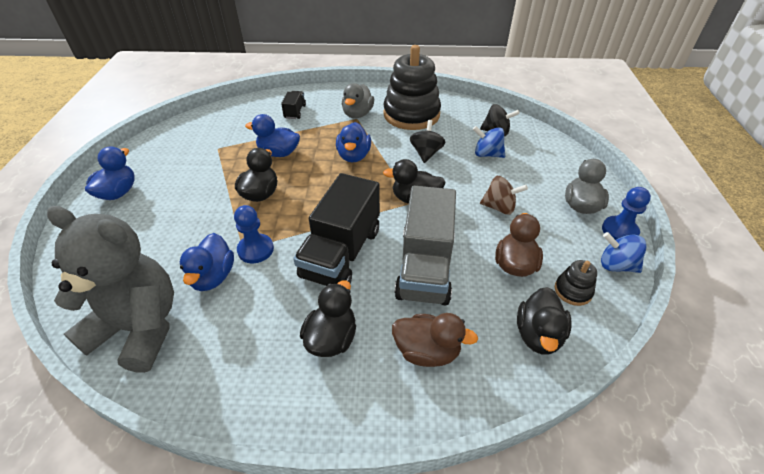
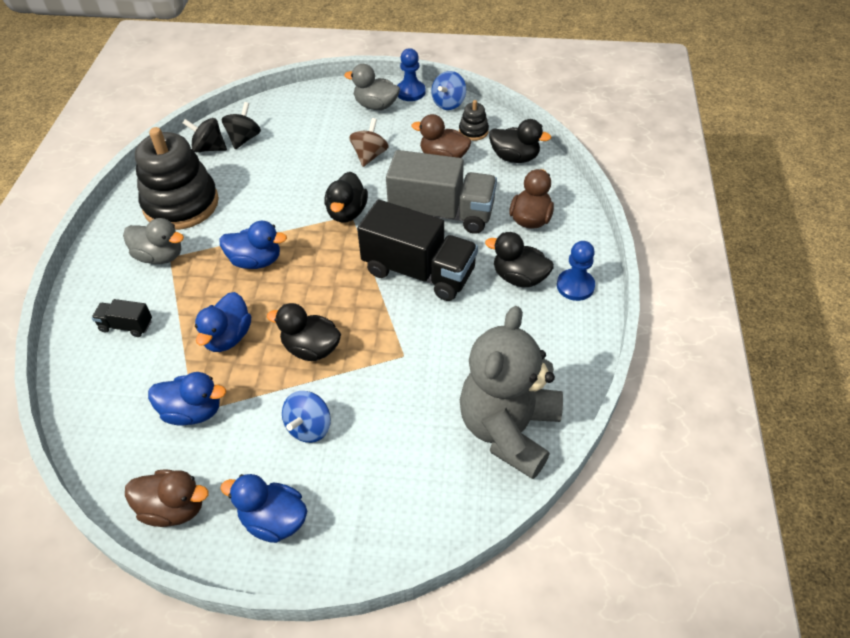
camera: 85 degrees left, 5 degrees up
blue duck [180,233,234,291] -> blue duck moved to [148,372,226,426]
blue pawn [234,205,274,263] -> blue pawn moved to [557,241,595,301]
black spinning top [410,120,446,163] -> black spinning top moved to [183,118,227,152]
blue spinning top [473,126,505,158] -> blue spinning top moved to [282,391,331,443]
none -> brown duck [125,469,209,527]

